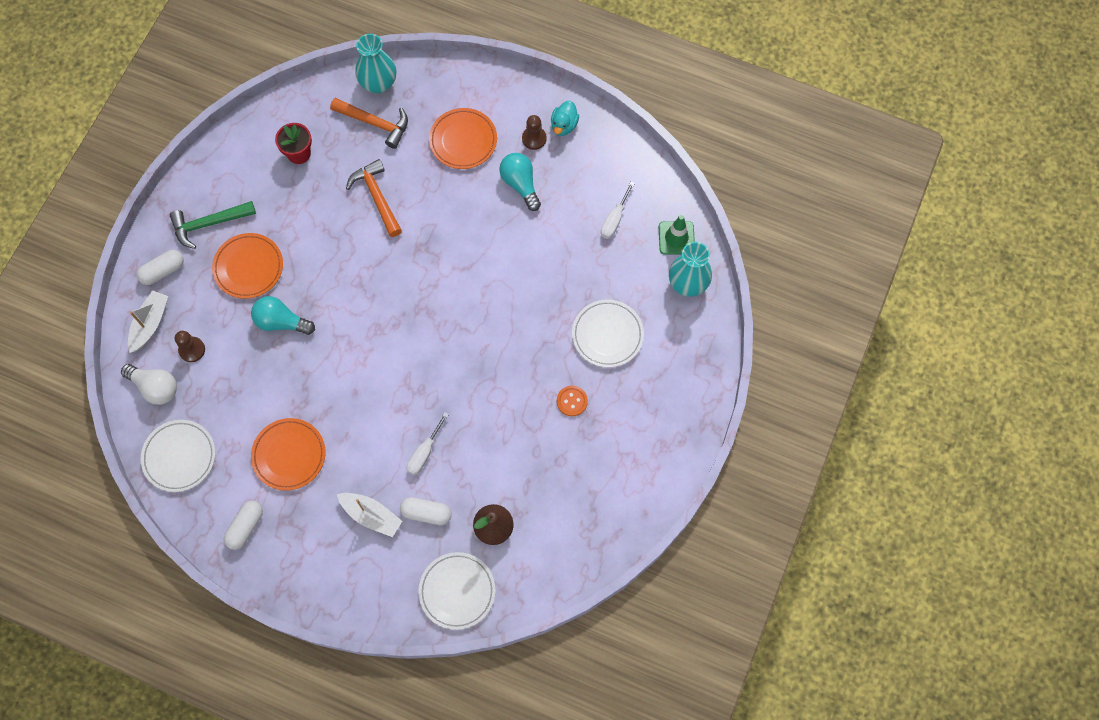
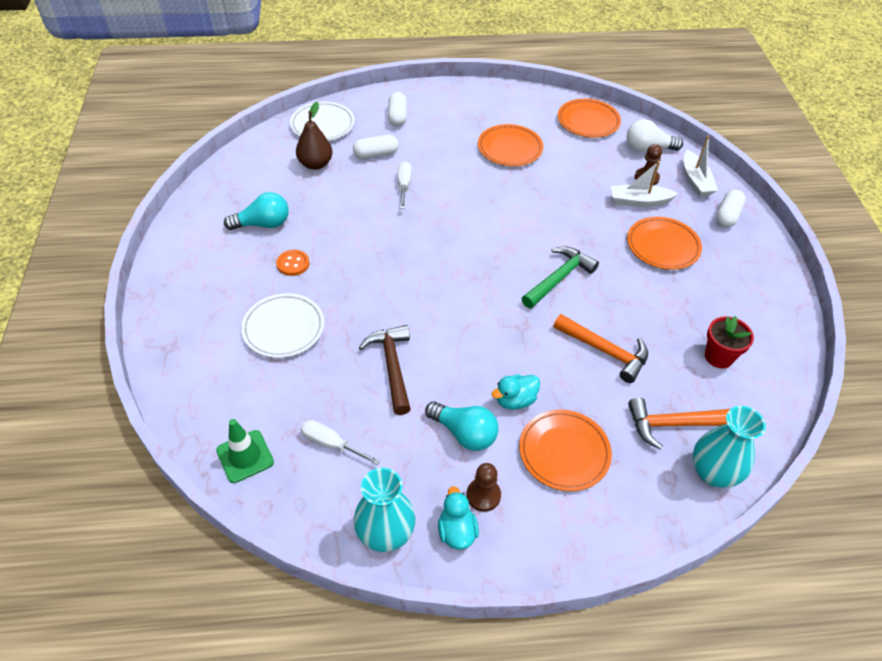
camera: 150 degrees right, 20 degrees down
white plate [141,420,215,492] -> orange plate [558,99,621,138]
green hammer [170,201,256,249] -> green hammer moved to [521,247,599,309]
white capsule [224,501,263,550] -> white capsule moved to [388,92,407,127]
turquoise light bulb [251,296,315,335] -> turquoise light bulb moved to [224,192,289,230]
white boat [337,493,402,537] -> white boat moved to [611,161,678,207]
white screwdriver [601,182,635,239] -> white screwdriver turned 60 degrees counterclockwise [301,420,380,465]
turquoise vase [669,242,712,297] -> turquoise vase moved to [354,468,415,552]
none -> brown hammer [359,325,411,415]
none -> turquoise duck [491,374,540,410]

